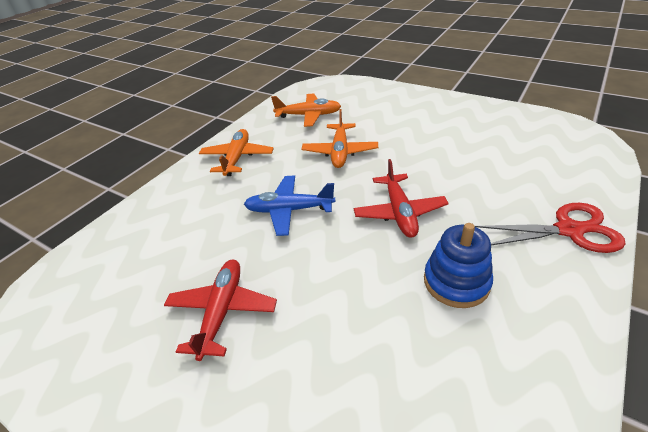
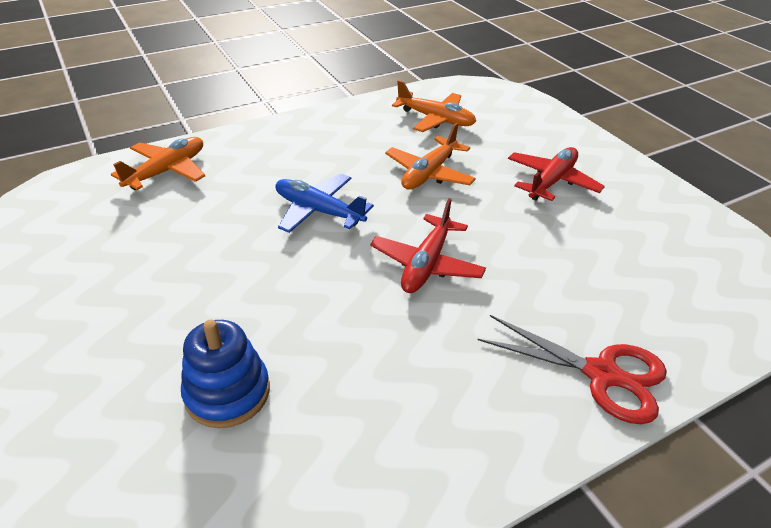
camera: 25 degrees right, 0 degrees up
red plane [164,260,277,361] -> red plane moved to [508,147,605,201]
orange plane [199,129,274,176] -> orange plane moved to [111,137,205,190]
blue stacking toy [424,223,493,308] -> blue stacking toy moved to [181,320,270,428]

